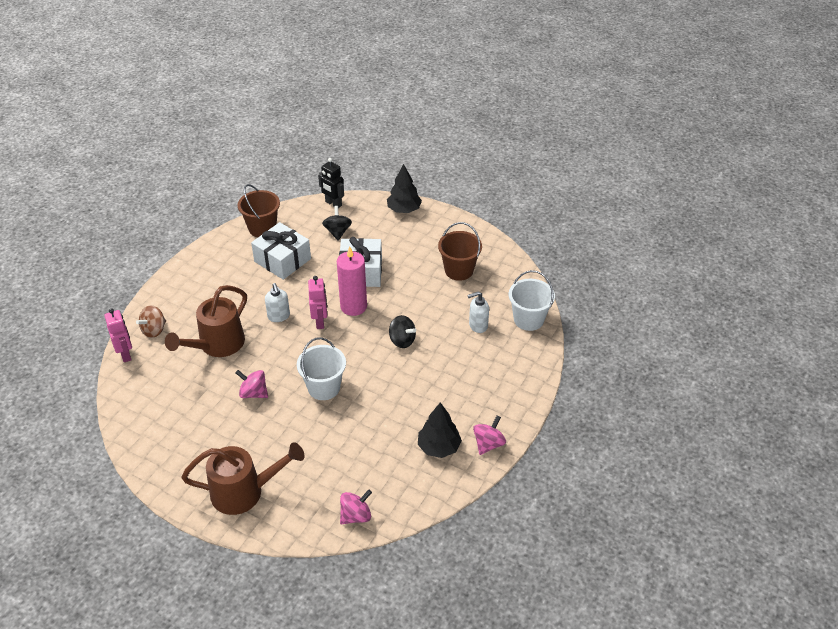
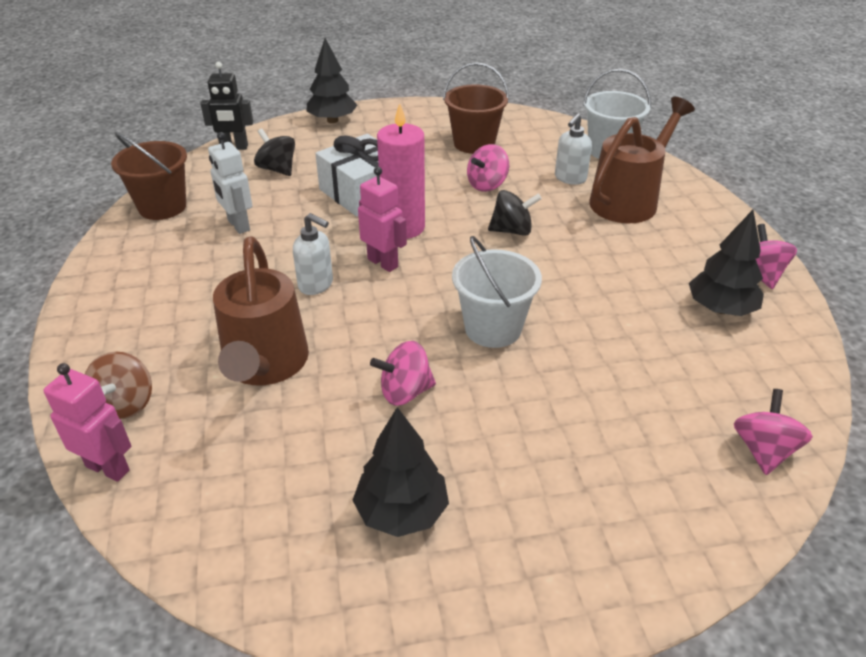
camera: 40 degrees left, 5 degrees down
brown watering can [181,442,305,515] -> brown watering can moved to [589,97,695,223]
white gift [251,222,311,280] -> white robot [208,132,252,234]
none -> black tree [352,407,449,537]
none -> pink spinning top [467,144,509,192]

